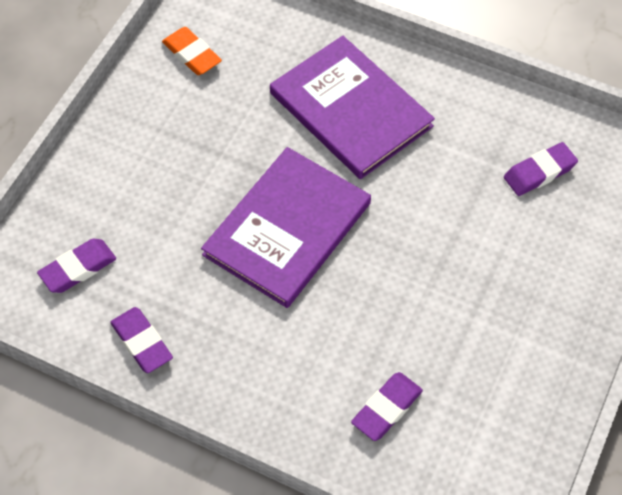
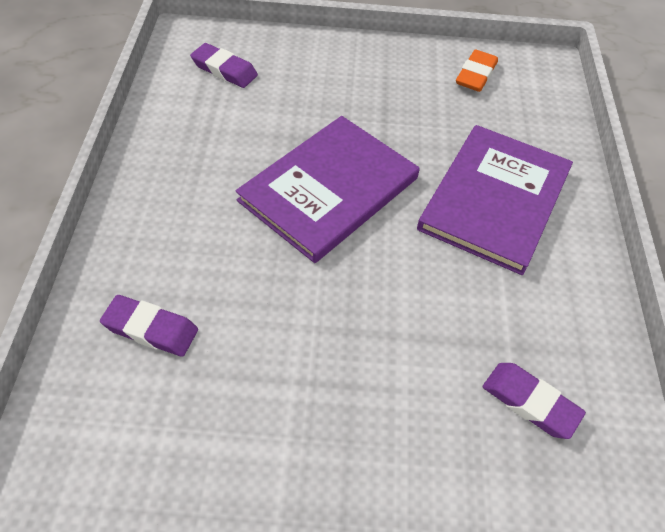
camera: 65 degrees right, 5 degrees down
purple eraser [110,307,173,373] -> none
purple book [201,147,371,308] -> purple book turned 60 degrees counterclockwise [235,116,419,263]

